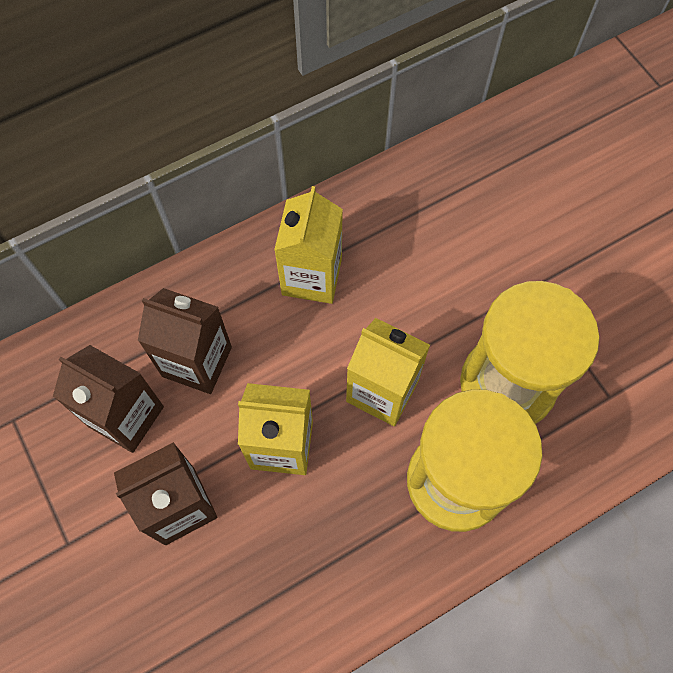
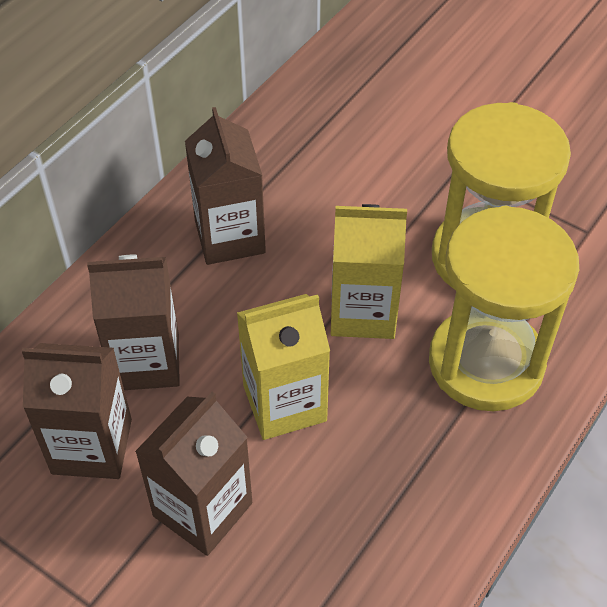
camera: 25 degrees left, 15 degrees down
yellow carton [274,186,343,304] -> brown carton [185,107,266,265]

